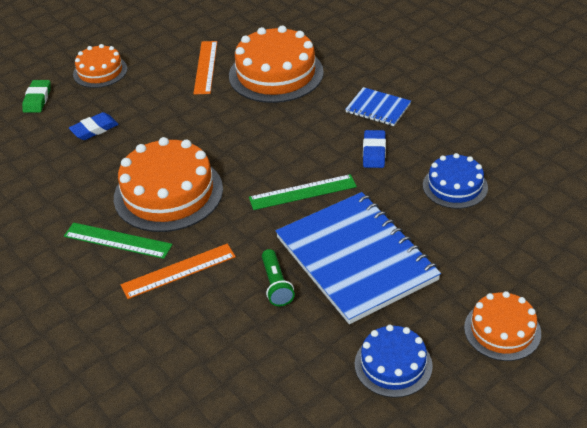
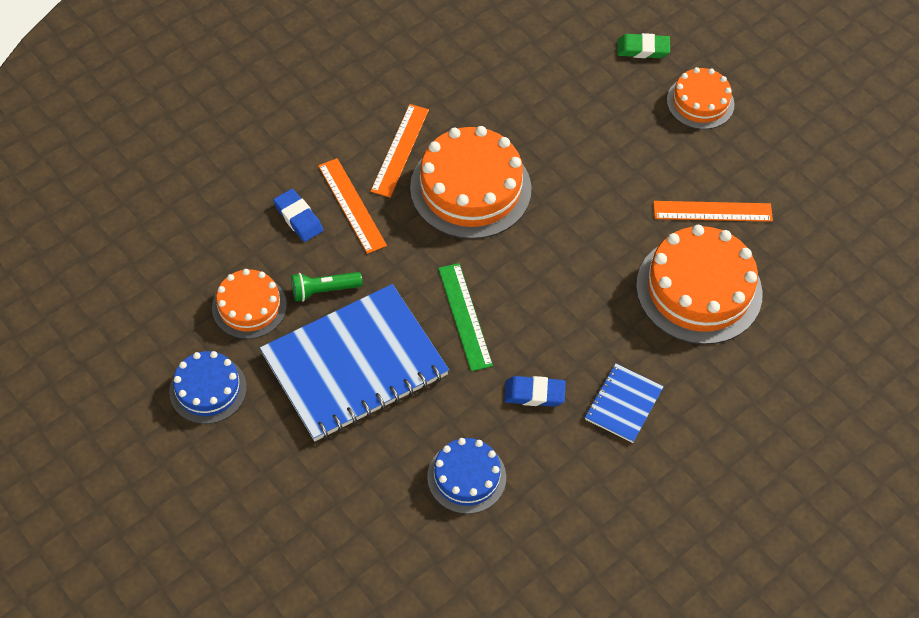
camera: 85 degrees right, 15 degrees up
green ruler [64,223,173,259] -> orange ruler [370,104,429,197]
blue eraser [69,112,119,140] -> blue eraser moved to [273,189,323,242]
orange cake [464,291,541,361] -> orange cake moved to [212,269,287,339]

